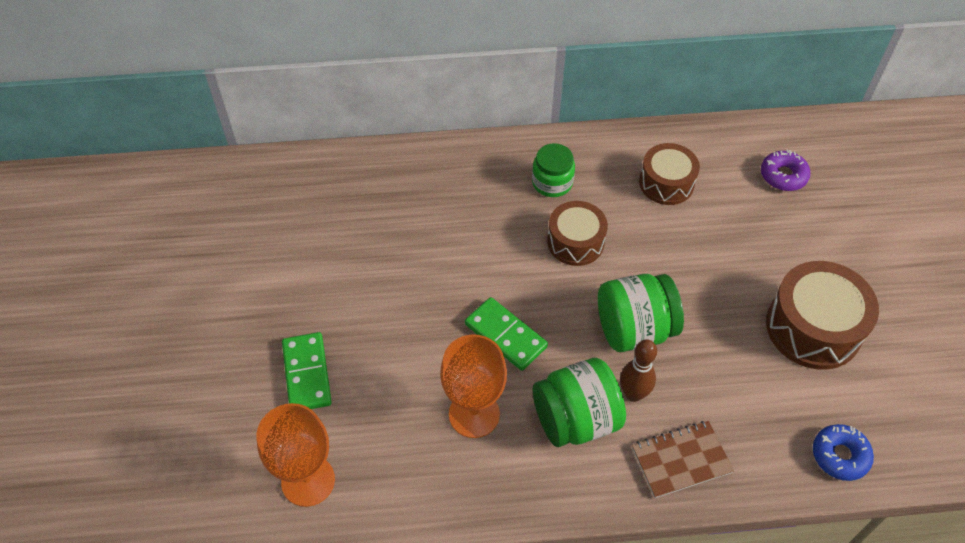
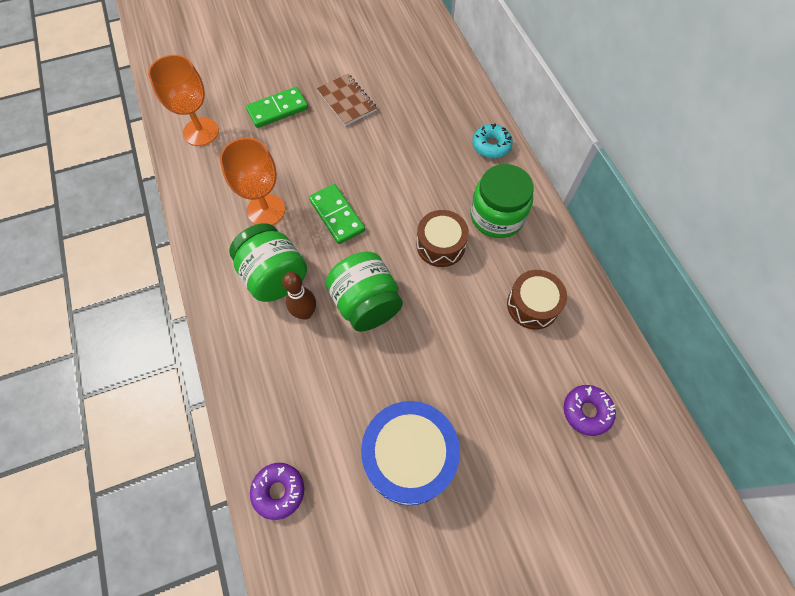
camera: 75 degrees right, 10 degrees up
green domino [465,297,548,371] -> green domino turned 60 degrees counterclockwise [309,184,365,244]
green jar [532,143,575,197] -> green jar [470,164,534,238], size x1.52
brown notebook [632,421,734,498] -> brown notebook moved to [317,74,377,126]
brown drum [766,261,879,370] -> blue drum [361,401,460,505]
blue donut [813,424,874,481] -> purple donut [250,463,304,520]
none -> turquoise donut [472,124,513,159]

